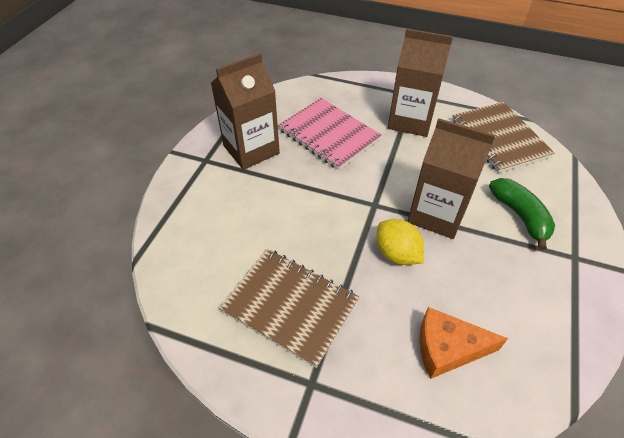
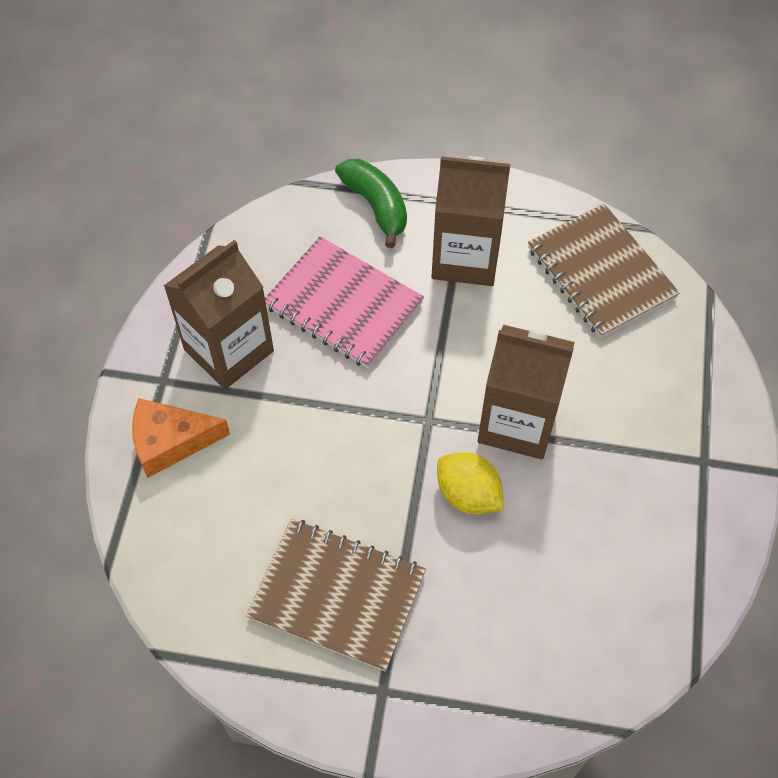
camera: 10 degrees left, 10 degrees up
orange cheese [420,307,508,379] -> orange cheese moved to [132,398,230,478]
green banana [489,178,555,250] -> green banana moved to [335,159,407,248]

